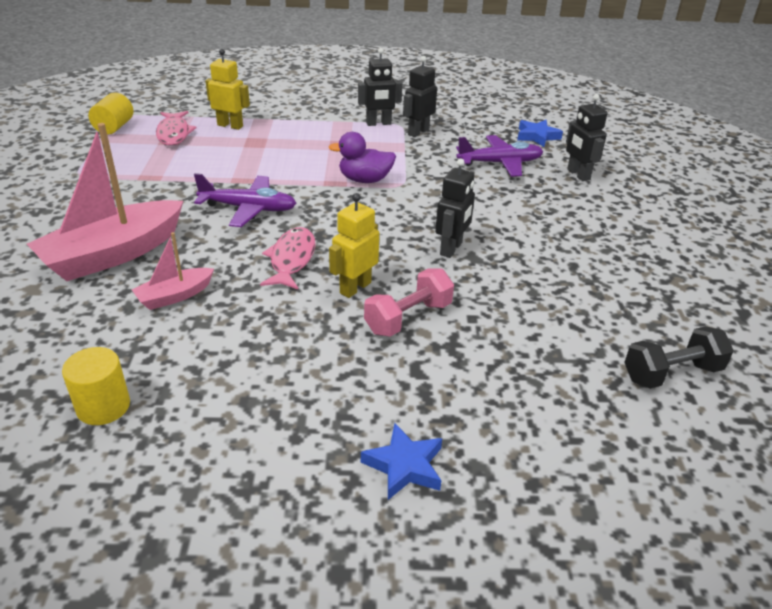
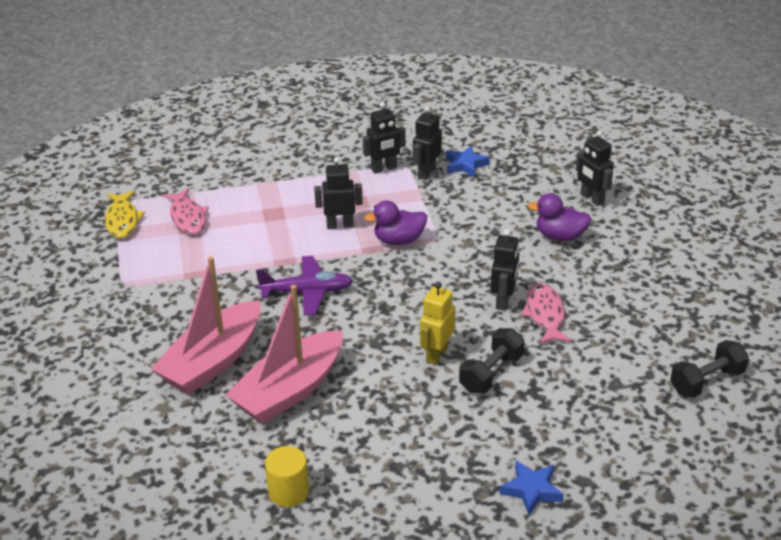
camera: 10 degrees left, 0 degrees up
yellow cylinder [88,93,133,135] -> yellow fish [105,191,145,238]
pink boat [131,232,214,310] -> pink boat [226,285,343,424], size x2.01
yellow robot [206,49,250,130] -> none
pink fish [260,227,316,290] -> pink fish moved to [521,283,572,344]
pink dumbbell [364,268,454,337] -> black dumbbell [459,328,524,393]
purple plane [456,135,543,177] -> none
blue star [517,120,563,147] -> blue star moved to [446,146,490,178]
none -> black robot [314,157,363,229]
none -> purple duck [528,193,591,241]

